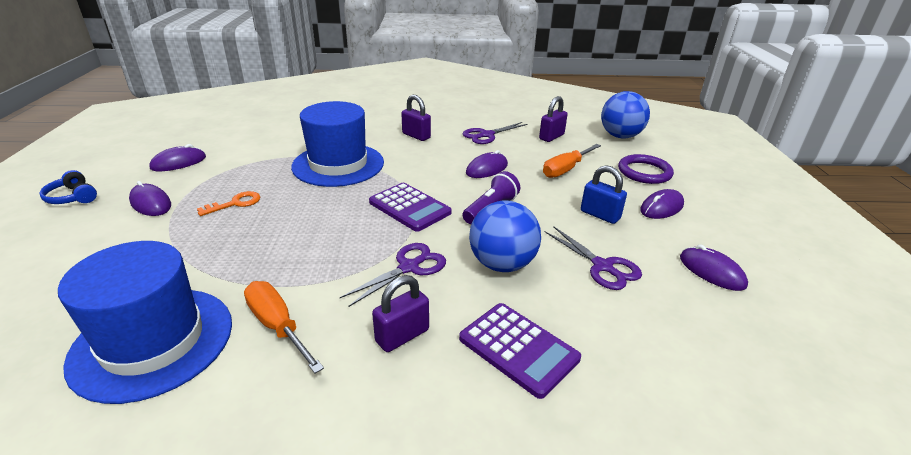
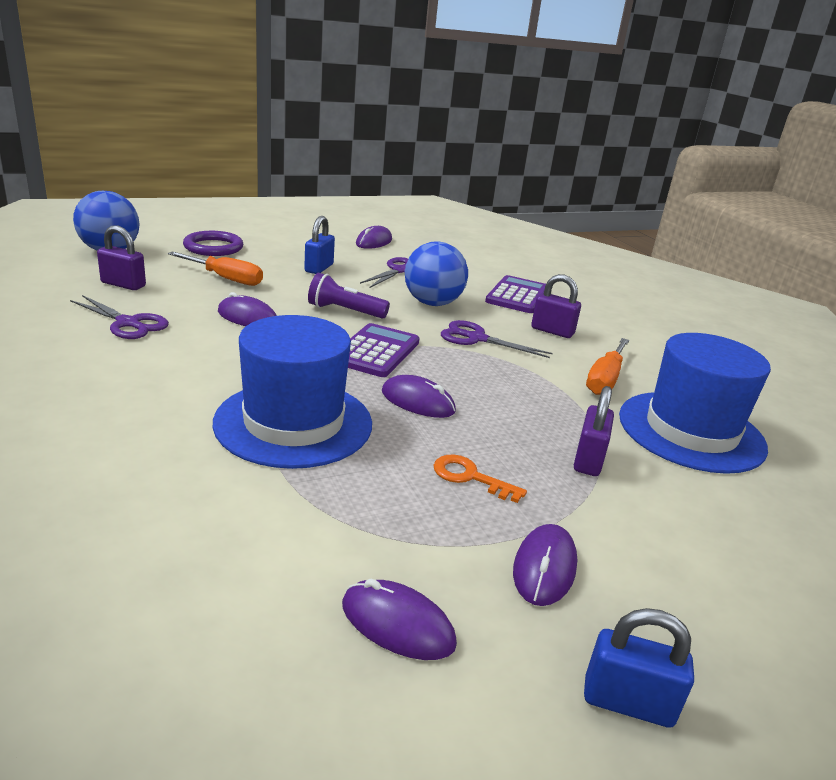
camera: 115 degrees left, 5 degrees down
blue headphones [39,170,97,204] -> blue padlock [584,608,694,728]
purple padlock [401,95,431,141] -> purple padlock moved to [574,386,614,476]
purple mouse [640,189,684,219] -> purple mouse moved to [382,375,456,418]

